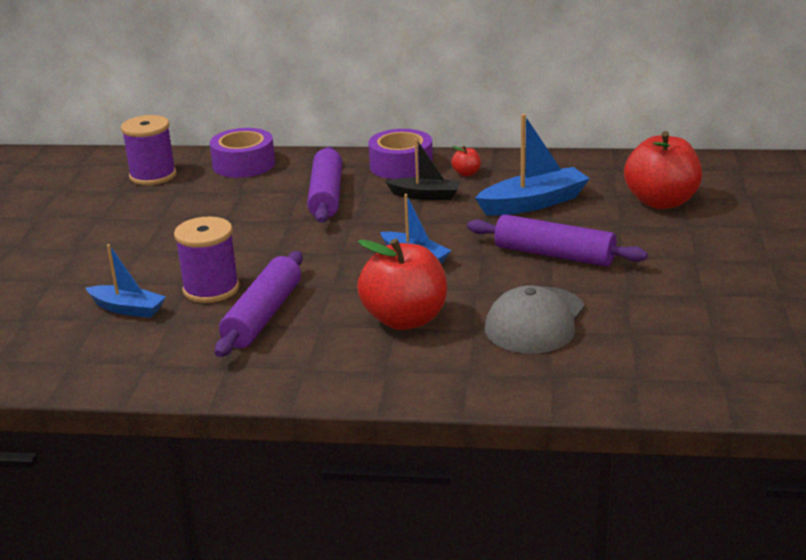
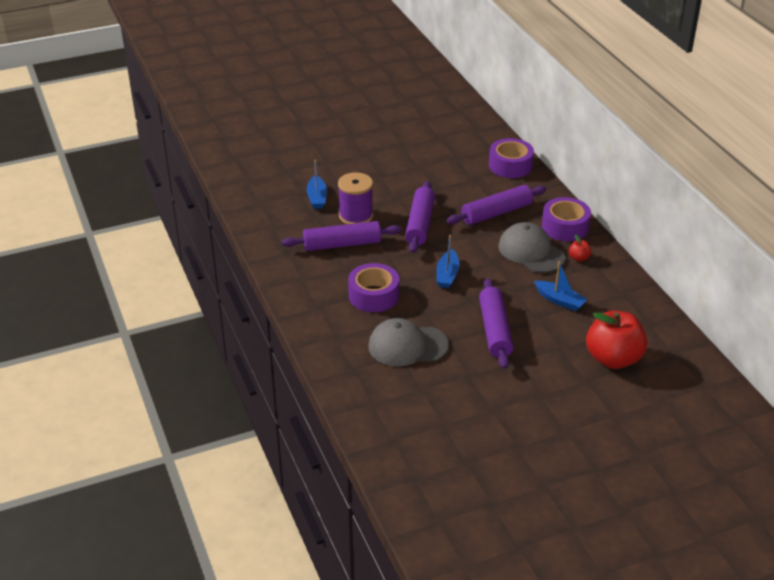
camera: 60 degrees right, 10 degrees up
purple spool [121,115,176,185] -> none
red apple [357,239,447,330] -> purple tape [348,263,399,312]
black boat [385,139,461,200] -> grey cap [498,222,565,273]
blue boat [475,114,590,216] -> blue boat [534,262,588,311], size x0.64
none -> purple rolling pin [405,181,435,253]

